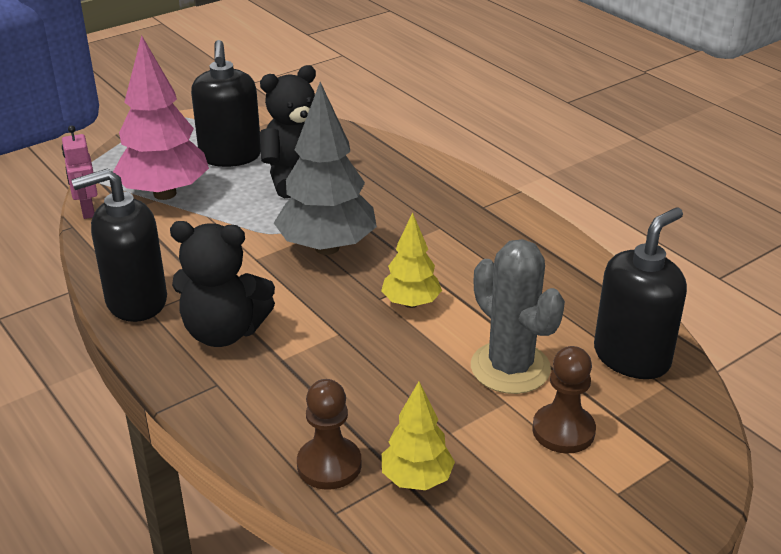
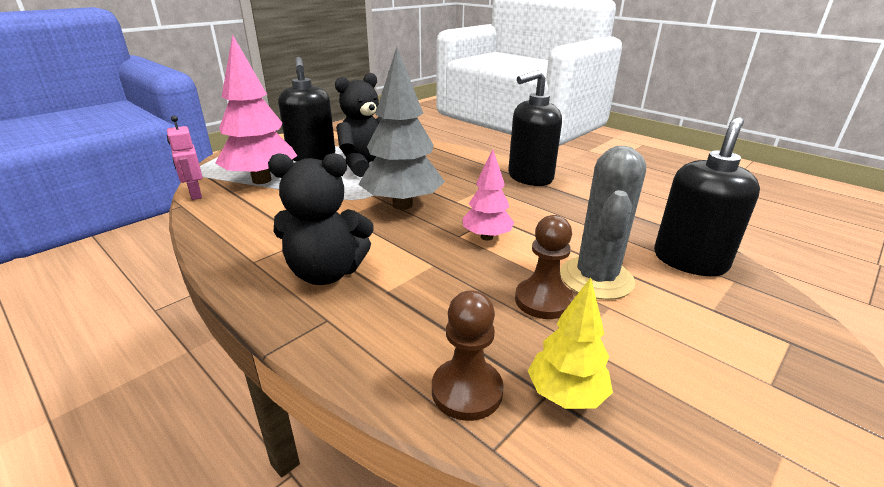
camera: 10 degrees left, 5 degrees down
black soap dispenser [72,169,167,322] -> black soap dispenser moved to [508,70,562,186]
yellow tree [381,212,442,308] -> pink tree [462,149,514,241]
grey cactus [471,239,565,394] -> grey cactus turned 60 degrees clockwise [560,146,646,300]
brown pawn [532,346,596,454] -> brown pawn moved to [515,215,573,319]

